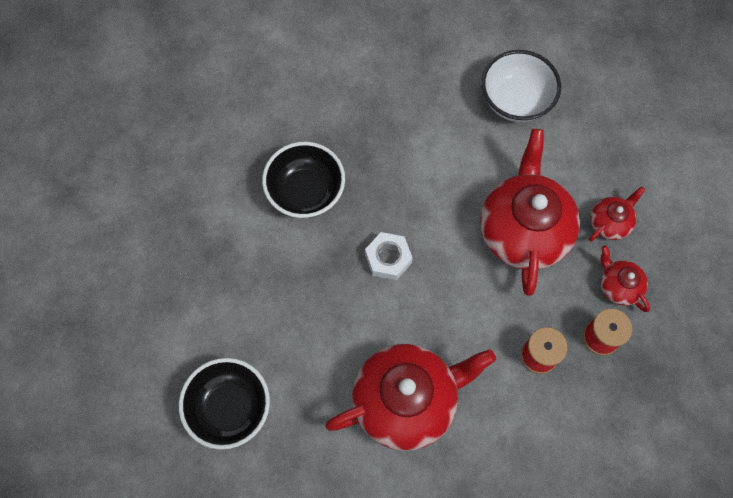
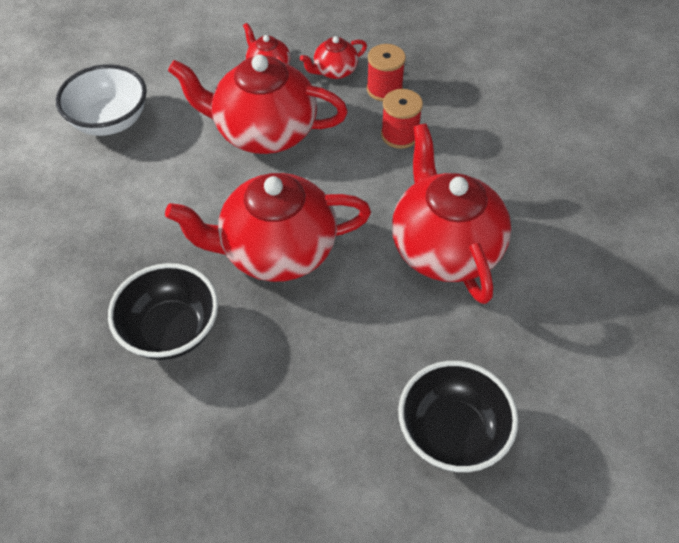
camera: 85 degrees left, 15 degrees down
white nut [365,232,413,280] -> red teapot [165,173,371,282]

